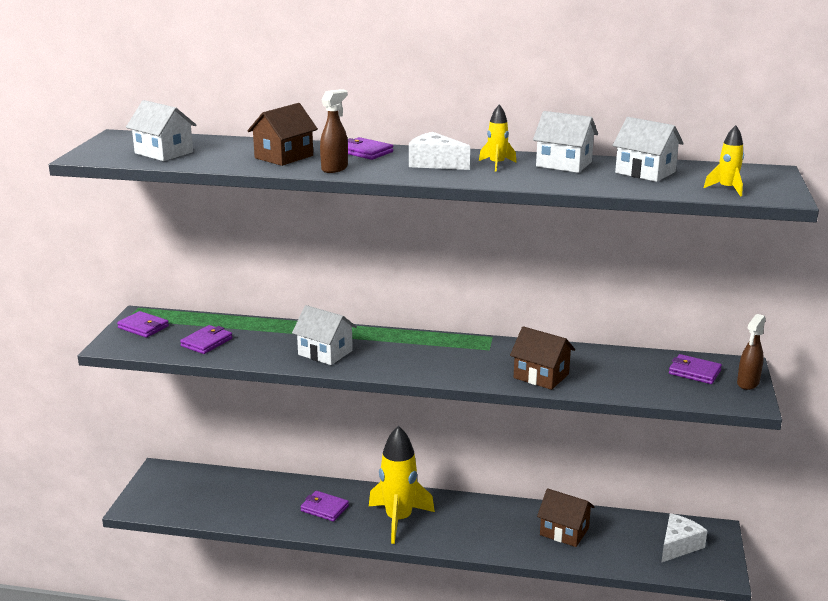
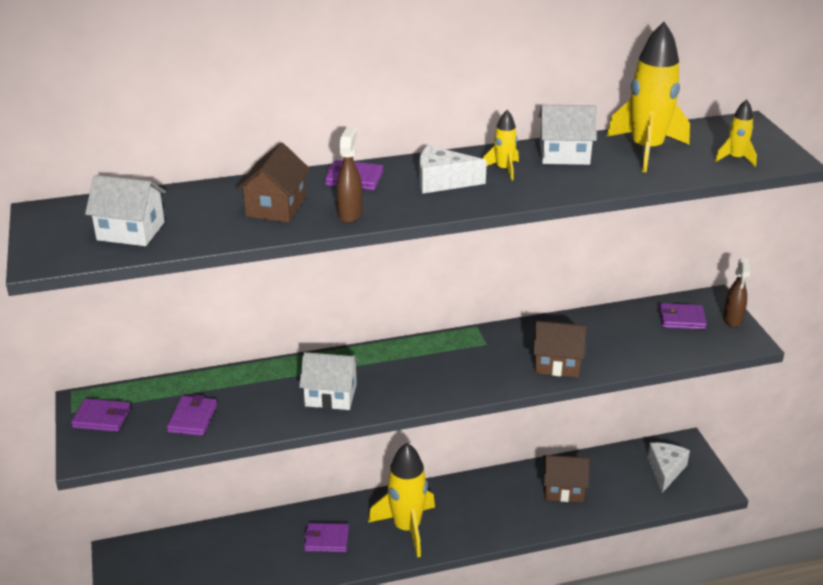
camera: 25 degrees left, 10 degrees up
white house [613,117,684,182] -> yellow rocket [607,22,690,172]

